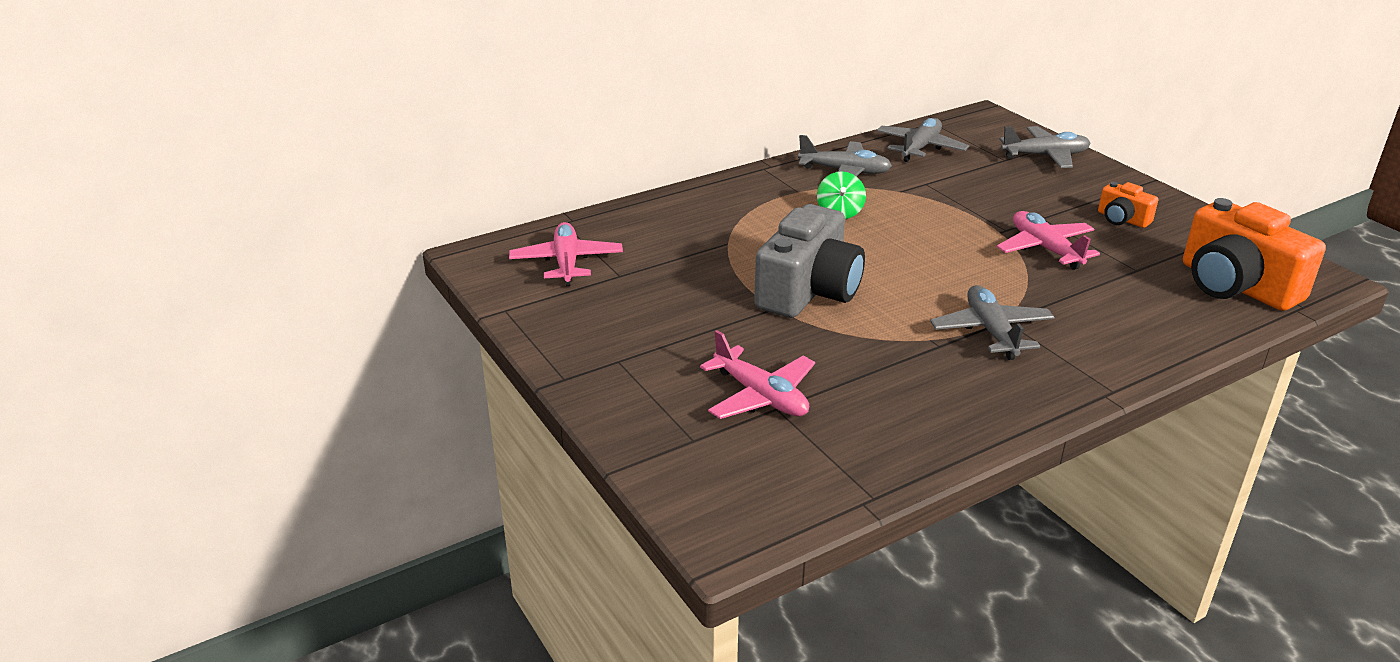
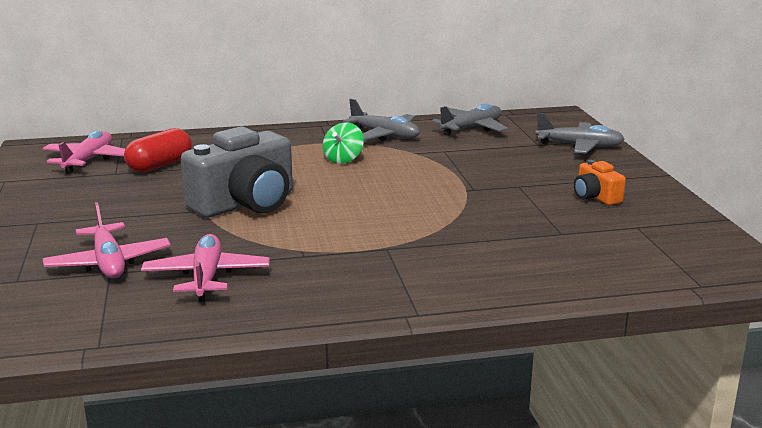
camera: 20 degrees right, 10 degrees down
grey plane [930,285,1055,360] -> none
pink plane [997,211,1100,270] -> pink plane moved to [141,234,270,302]
orange camera [1183,198,1326,311] -> none
none -> red capsule [124,128,192,173]

